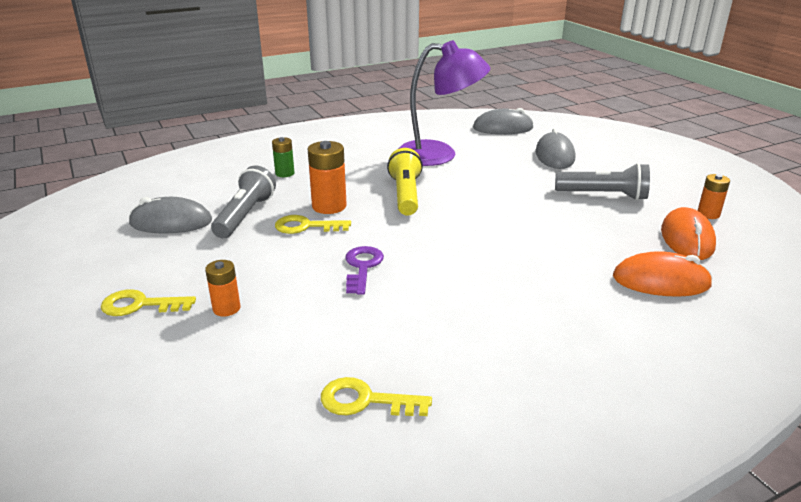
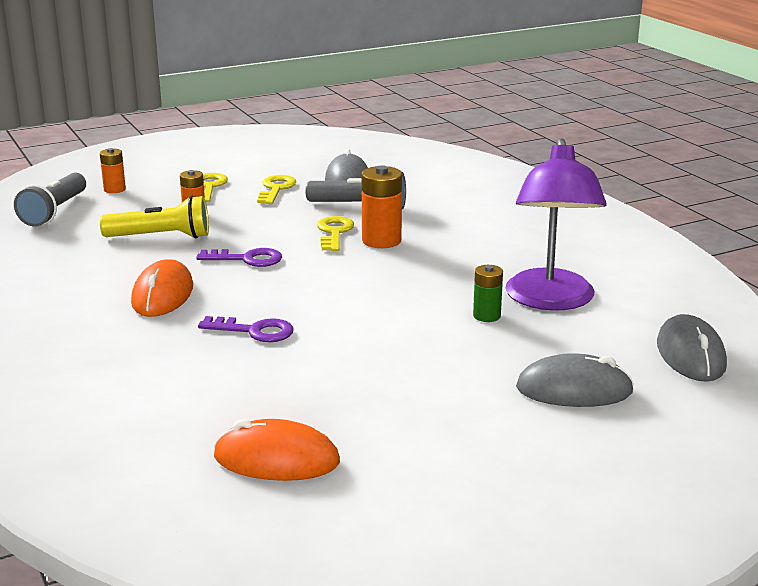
camera: 90 degrees right, 5 degrees down
green battery [272,137,295,177] -> green battery moved to [473,265,503,322]
yellow key [321,377,432,416] -> yellow key moved to [257,175,297,204]
yellow flashlight [387,148,423,216] -> yellow flashlight moved to [100,196,209,239]
grey flashlight [555,163,650,200] -> grey flashlight moved to [14,173,86,227]
orange mouse [613,251,713,297] -> orange mouse moved to [131,259,193,317]
orange battery [697,174,730,219] -> orange battery moved to [100,148,126,193]
none -> purple key [198,316,294,342]

